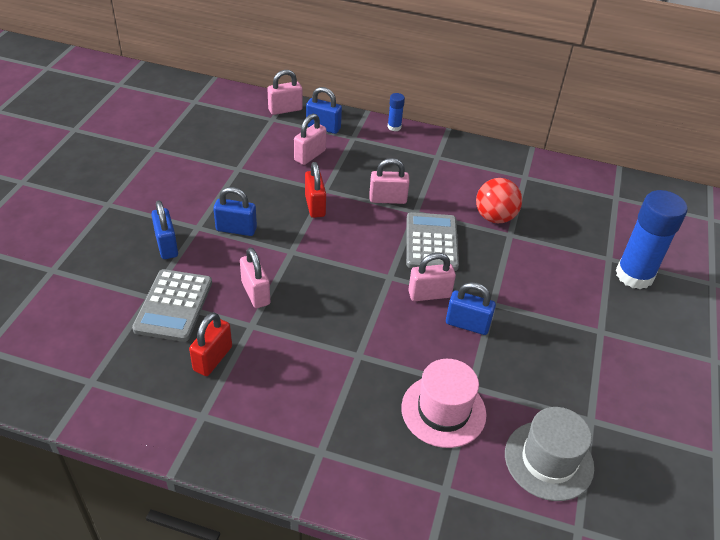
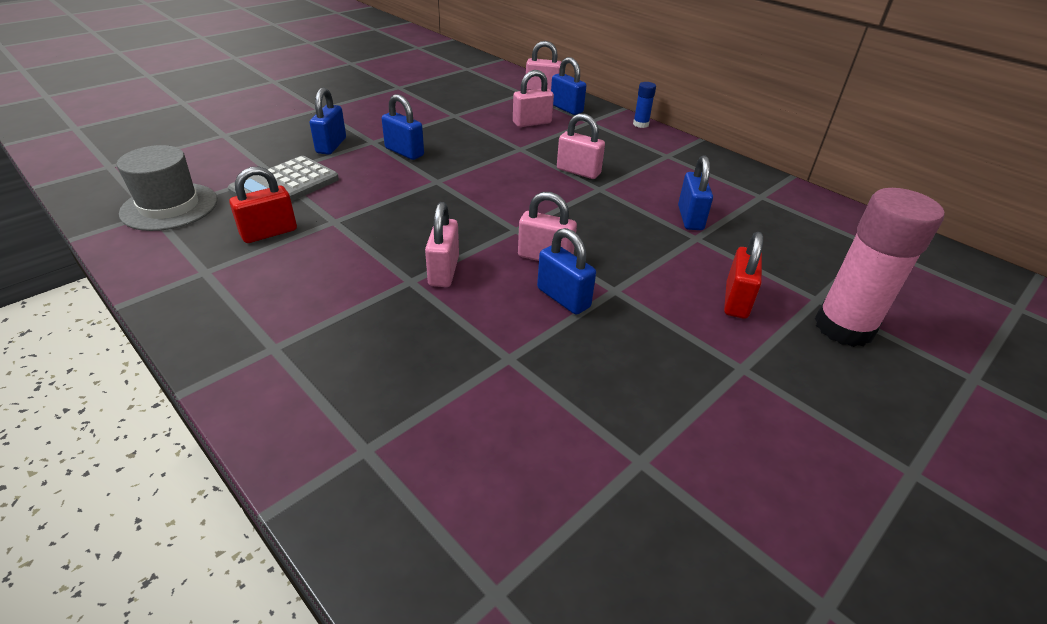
camera: 30 degrees right, 5 degrees down
pink padlock [240,247,270,308] -> pink padlock moved to [425,202,459,287]
red padlock [305,162,326,218] -> red padlock moved to [724,232,763,319]
pink hat [401,359,487,448] -> none
grey calculator [406,212,459,271] -> none
red ball [476,178,522,223] -> blue padlock [678,155,713,230]
grey hat [505,407,594,501] -> grey hat moved to [117,145,217,231]
blue glue stick [616,190,687,289] -> pink glue stick [815,188,944,347]

